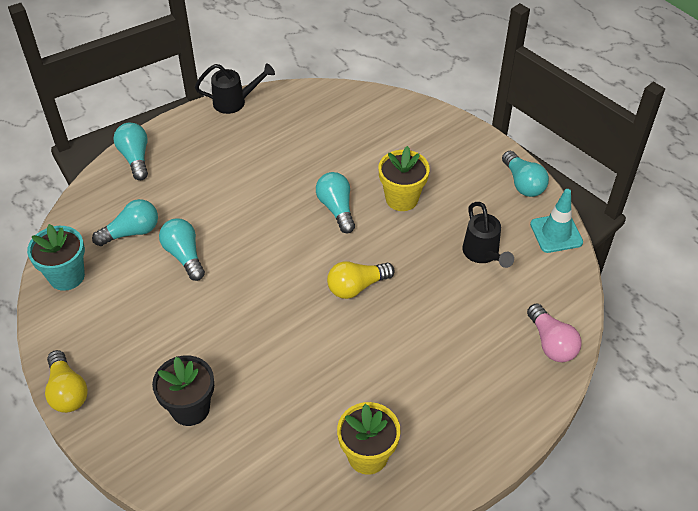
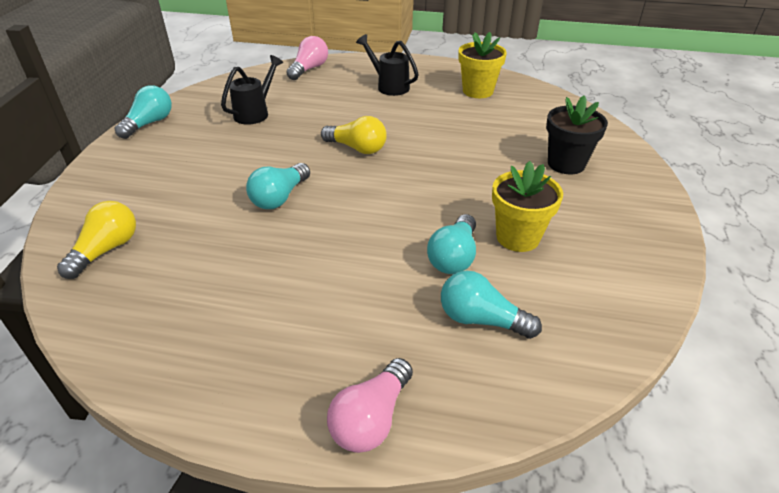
camera: 130 degrees left, 10 degrees down
turquoise flower pot [27,224,85,291] -> none
yellow light bulb [45,350,88,413] -> yellow light bulb moved to [57,201,136,279]
turquoise light bulb [114,123,148,180] -> pink light bulb [327,358,413,453]
black watering can [195,63,275,114] -> black watering can moved to [356,34,419,96]
yellow flower pot [378,146,430,211] -> yellow flower pot moved to [492,161,563,252]
turquoise traffic cone [530,189,583,253] -> none

